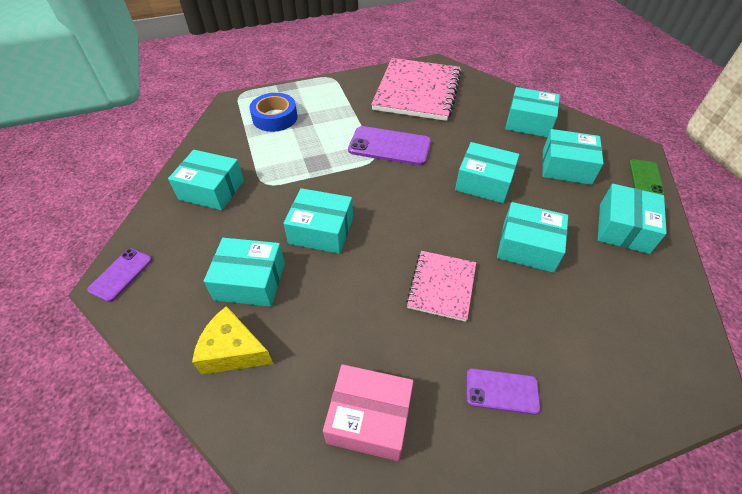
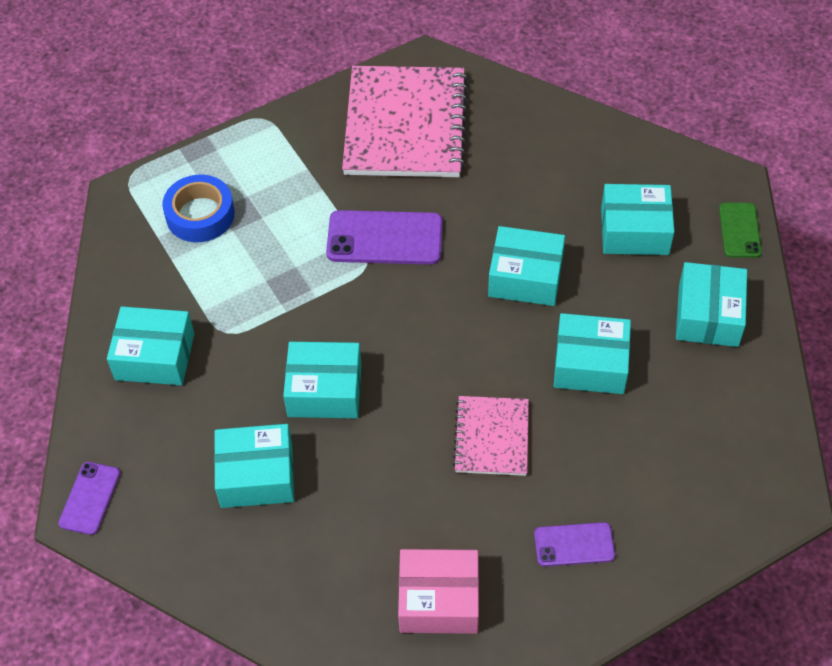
camera: 10 degrees left, 5 degrees up
yellow cheese [192,306,273,375] -> none
turquoise box [505,87,560,138] -> none

